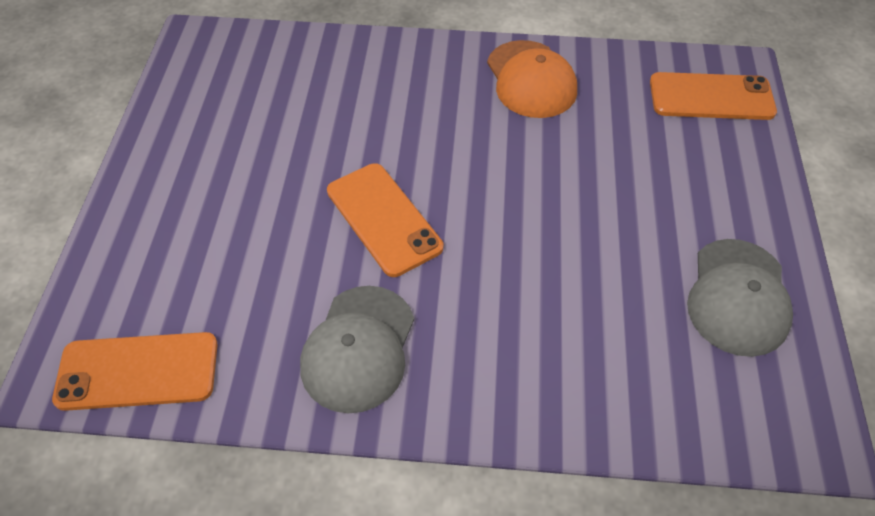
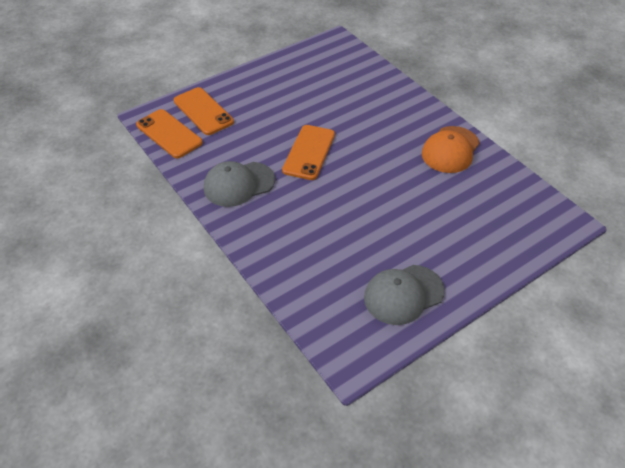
camera: 50 degrees right, 5 degrees down
orange phone [650,72,777,120] -> orange phone moved to [174,87,234,135]

